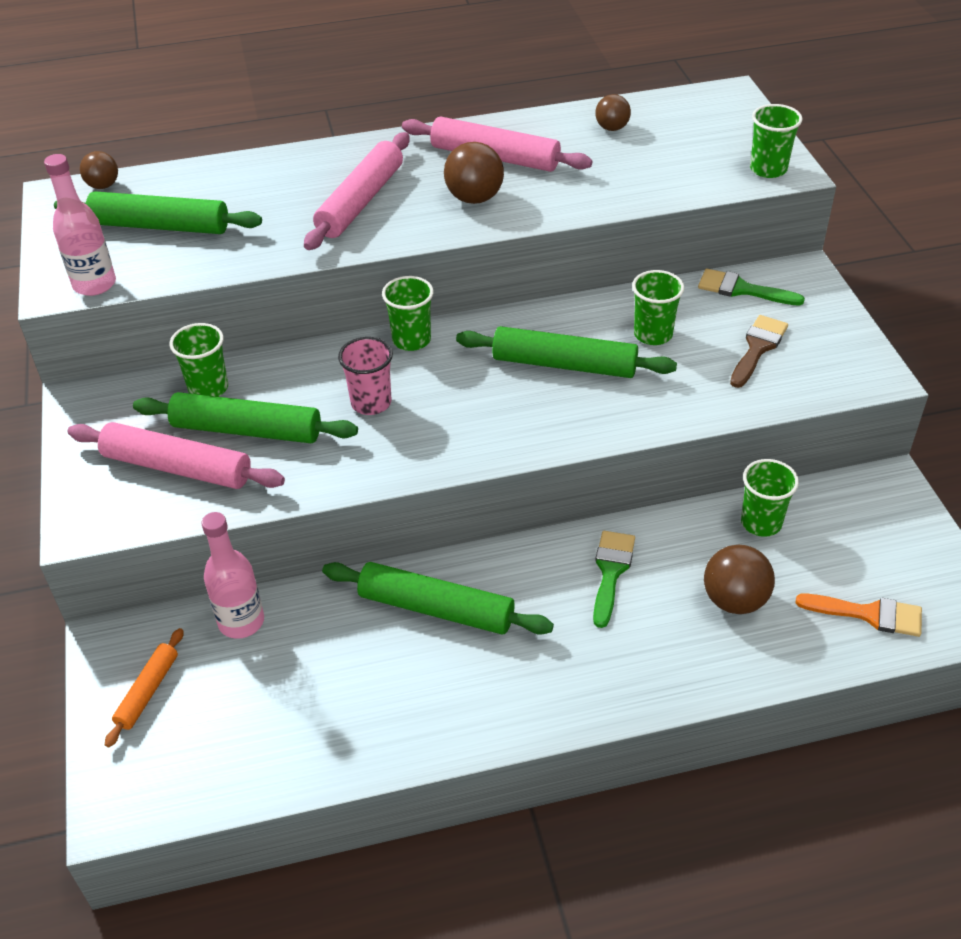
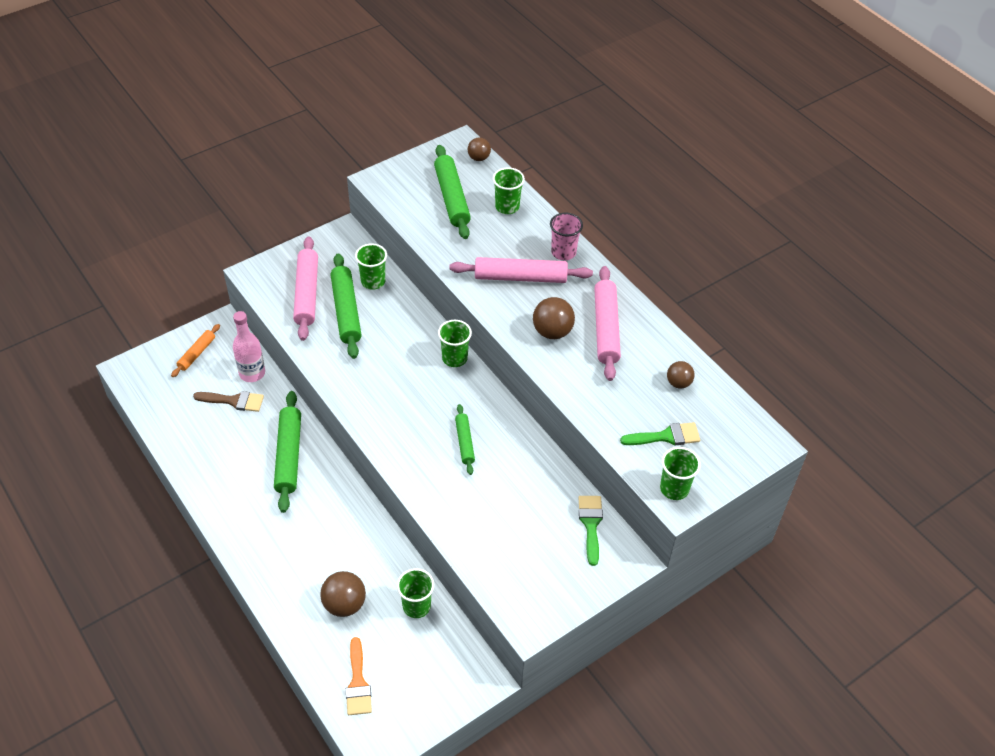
camera: 65 degrees right, 5 degrees up
pink bottle [44,154,116,296] -> none
orange rolling pin [105,628,184,747] -> orange rolling pin turned 60 degrees counterclockwise [171,324,220,377]
pink cup [338,337,393,415] -> pink cup moved to [550,213,583,260]
green rolling pin [456,326,677,378] -> green rolling pin [455,404,475,475], size x0.57
green brush [593,531,635,628] -> green brush moved to [620,422,700,445]
green cup [632,270,684,345] -> green cup moved to [493,167,525,214]
brown brush [730,315,788,388] -> brown brush moved to [193,391,264,412]

